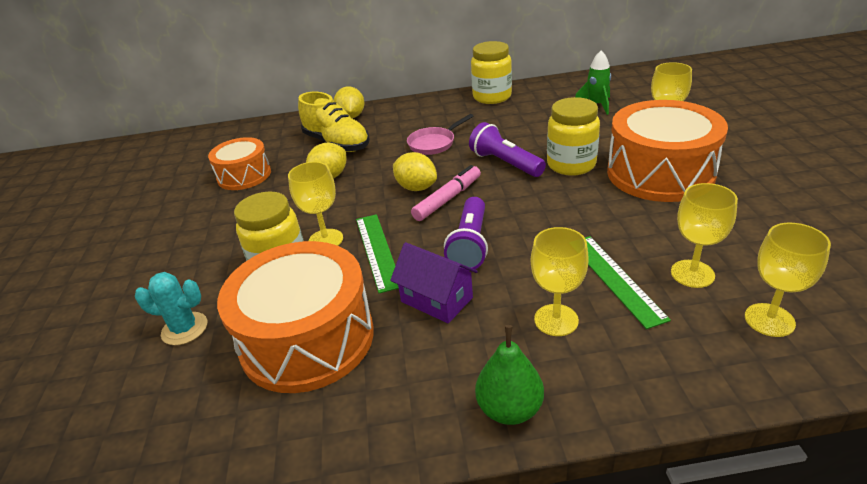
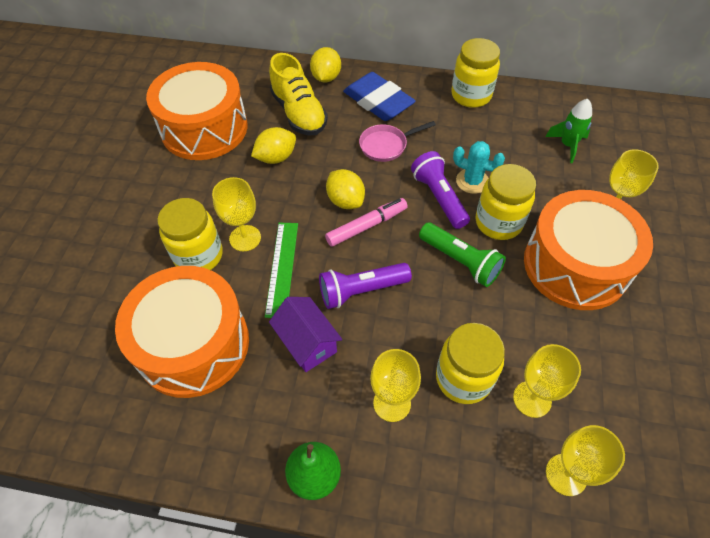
camera: 15 degrees right, 20 degrees up
turquoise cactus [135,272,207,345] -> turquoise cactus moved to [453,141,505,194]
orange drum [208,137,271,190] -> orange drum [146,62,248,160], size x1.71
purple flashlight [444,197,488,271] -> purple flashlight turned 45 degrees clockwise [319,263,412,309]
green ruler [585,236,671,329] -> yellow jar [436,323,505,404]
none -> blue eraser [343,72,416,121]
none -> green flashlight [419,223,506,287]

